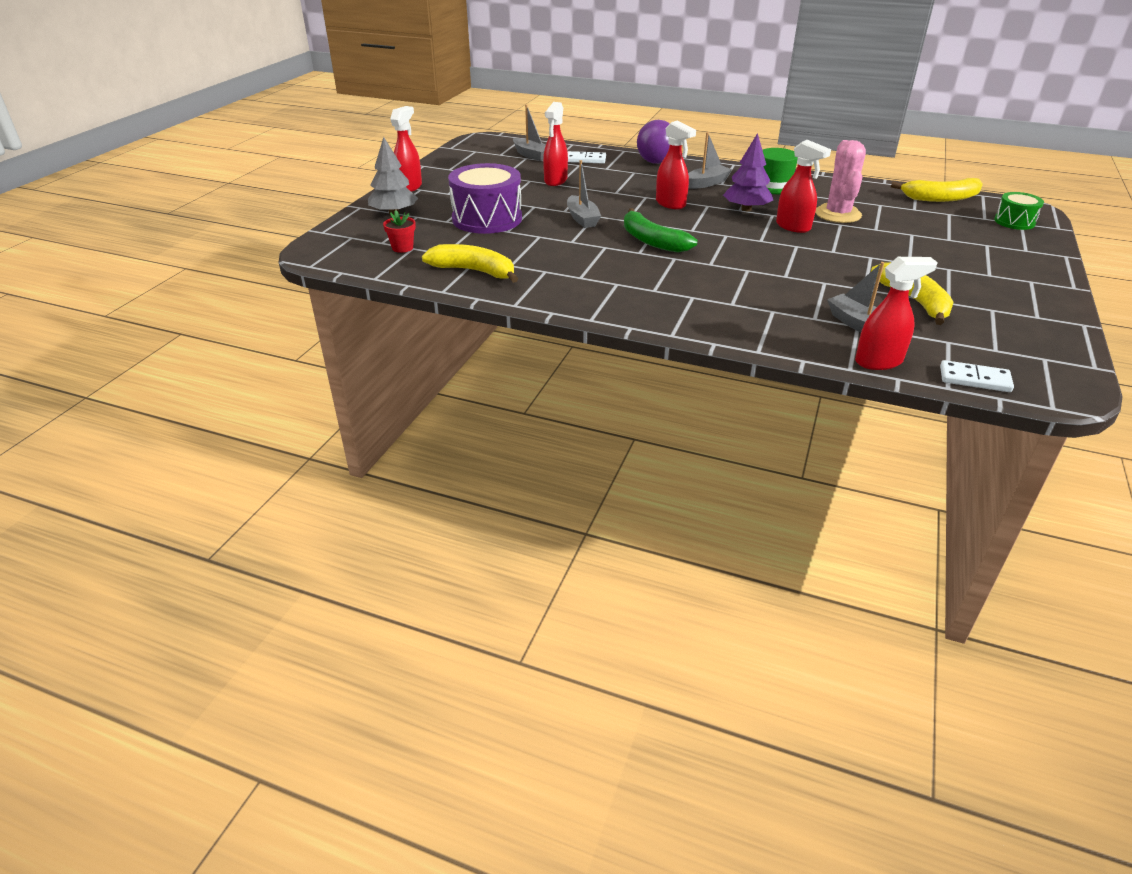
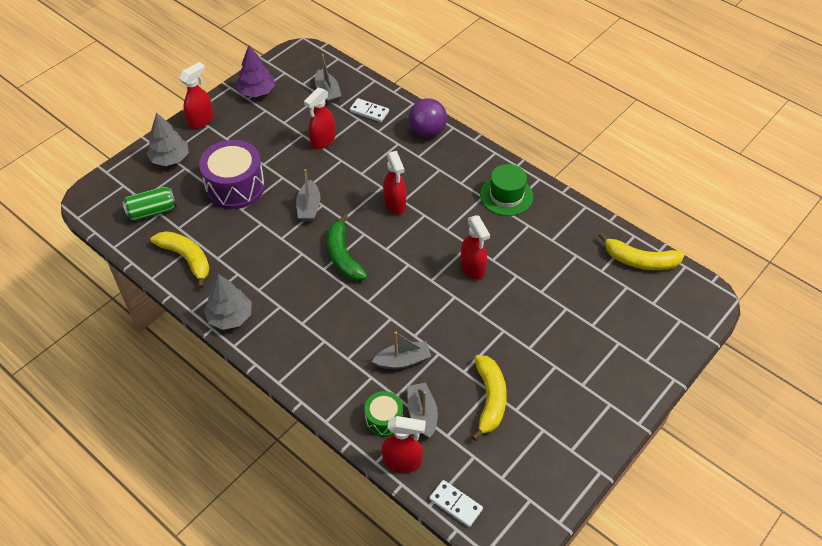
camera: 20 degrees right, 15 degrees up
red flower pot [383,210,416,253] -> green can [122,187,177,221]
grey boat [688,132,732,189] -> grey boat moved to [372,332,431,369]
purple tree [723,133,773,211] -> purple tree moved to [236,45,275,97]
pink cactus [815,140,866,223] -> none
green drum [994,192,1044,230] -> green drum moved to [364,391,403,437]
none -> grey tree [204,274,252,330]

